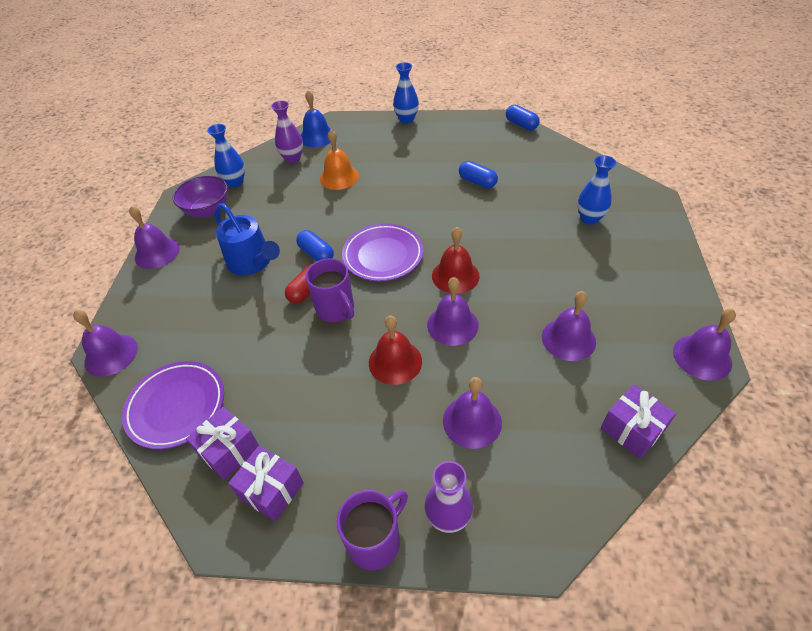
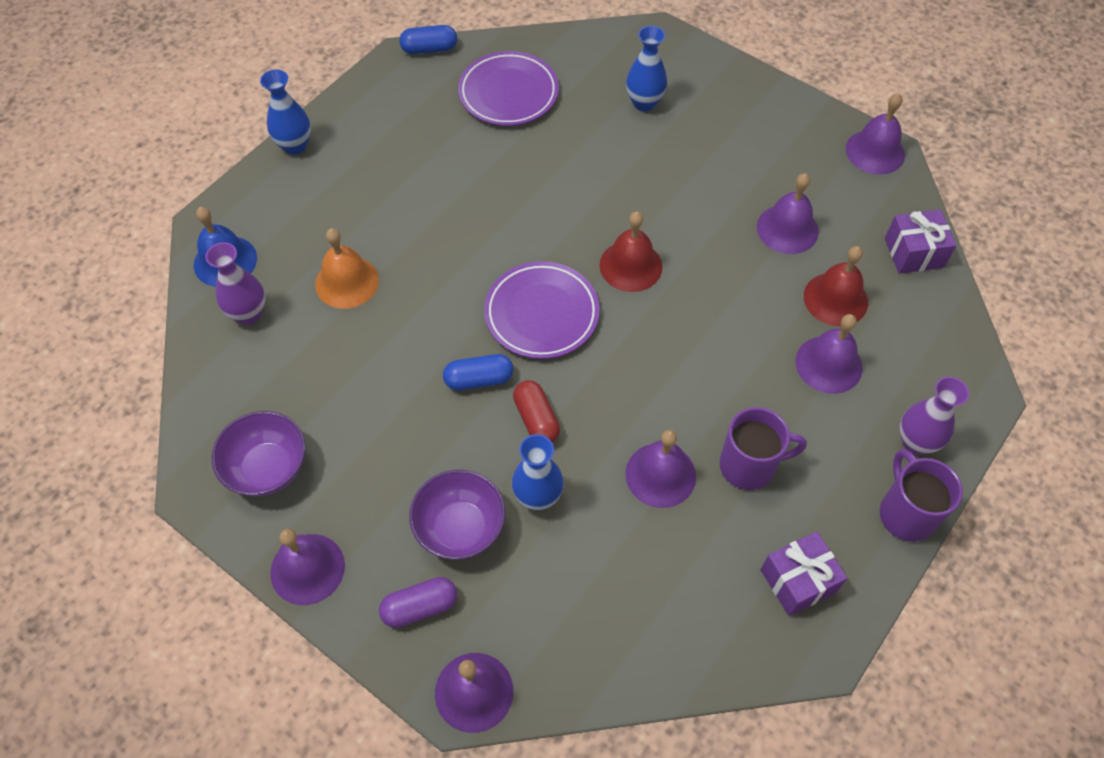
camera: 60 degrees left, 10 degrees up
purple plate [122,361,224,449] -> purple plate moved to [458,51,559,126]
purple gift [186,407,259,480] -> none
blue vase [207,124,245,188] -> blue vase moved to [512,434,564,510]
blue watering can [215,203,280,275] -> none
purple mug [306,258,354,322] -> purple mug moved to [720,407,807,490]
red bell [369,316,422,385] -> red bell moved to [804,246,868,326]
purple bell [427,277,479,346] -> purple bell moved to [625,430,696,508]
blue capsule [459,161,498,188] -> none
none -> purple capsule [379,577,457,628]
none -> purple bowl [409,470,506,560]

